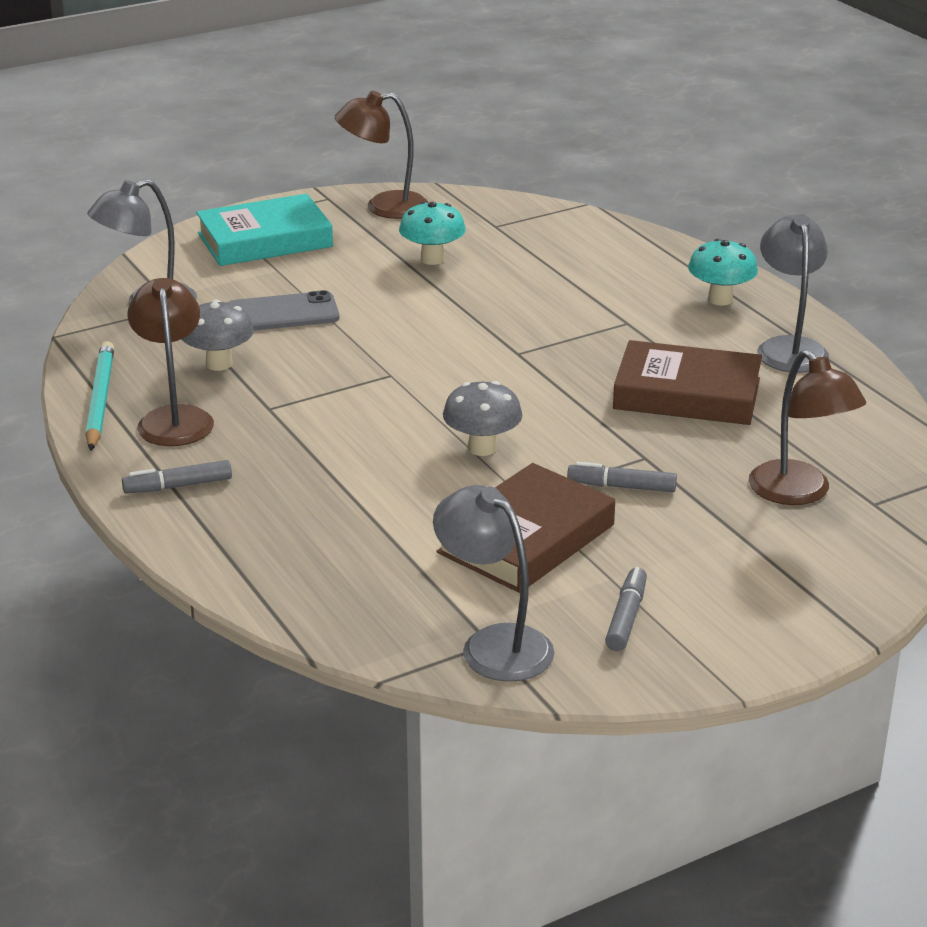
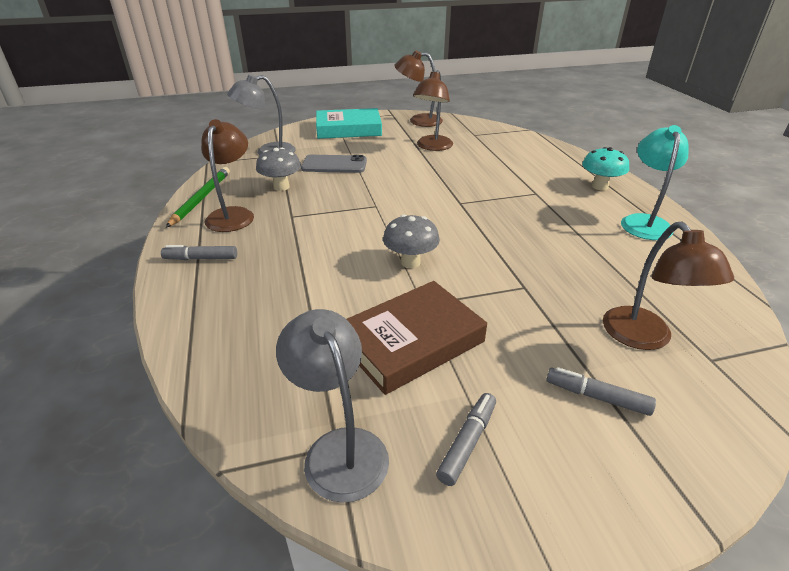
camera: 15 degrees right, 5 degrees up
turquoise pencil [85,341,114,451] -> green pencil [166,167,230,228]
turquoise mushroom [399,201,466,265] -> brown lamp [413,70,453,151]
grey marker [567,462,677,492] -> grey marker moved to [546,367,656,416]
brown book [613,340,762,425] -> none
grey lamp [757,214,829,373] -> turquoise lamp [621,125,689,240]

